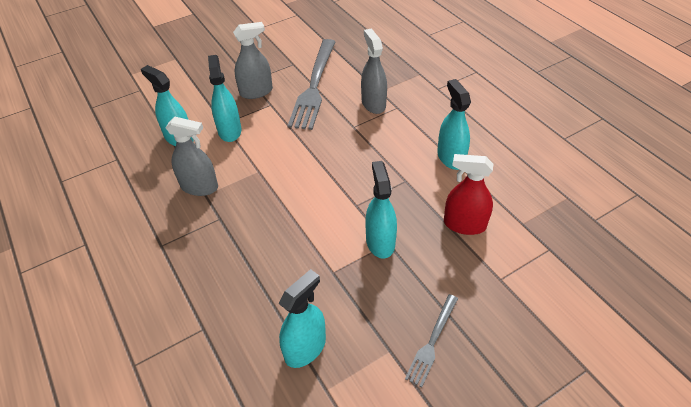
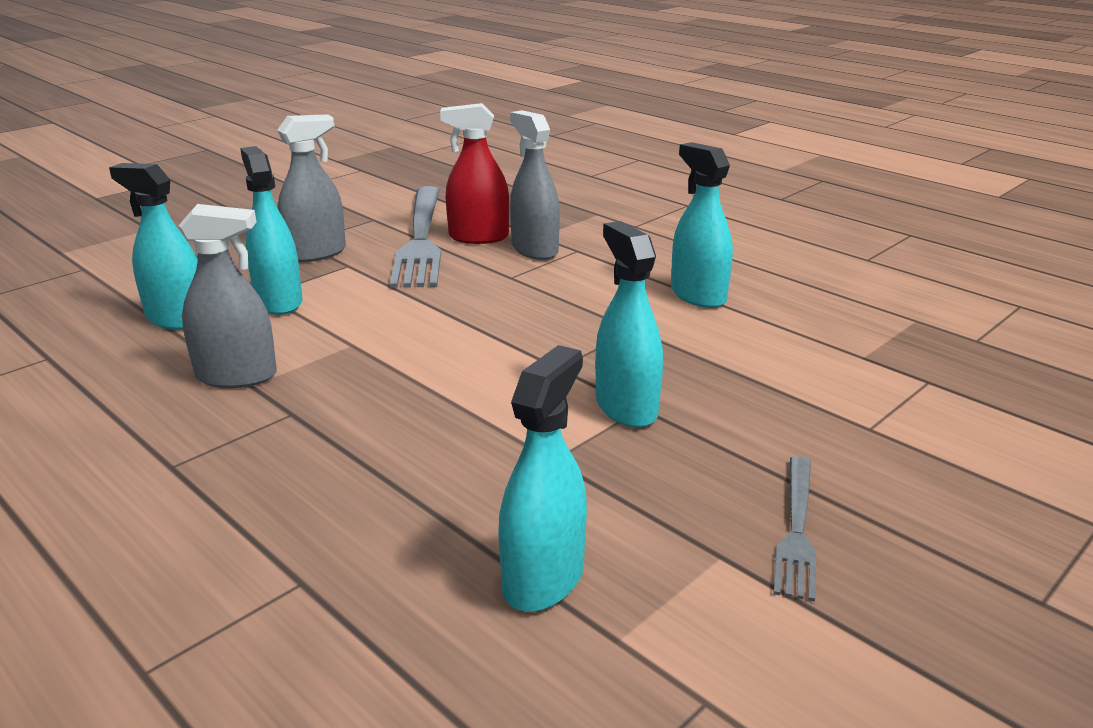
camera: 15 degrees left, 20 degrees down
red spray bottle [444,154,493,235] -> red spray bottle moved to [440,103,509,244]

